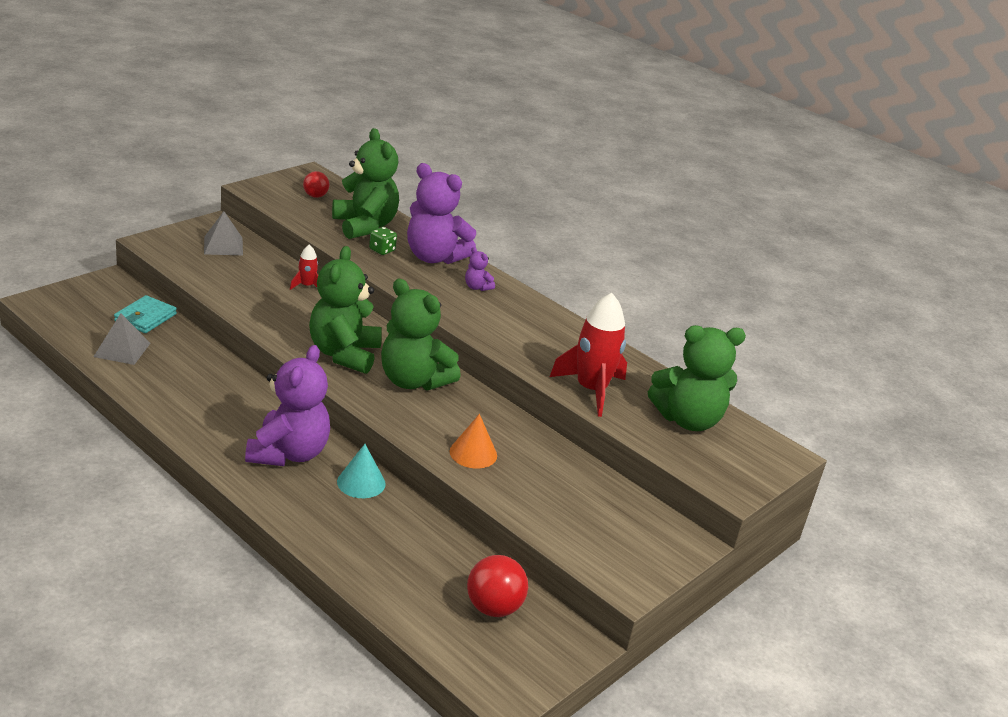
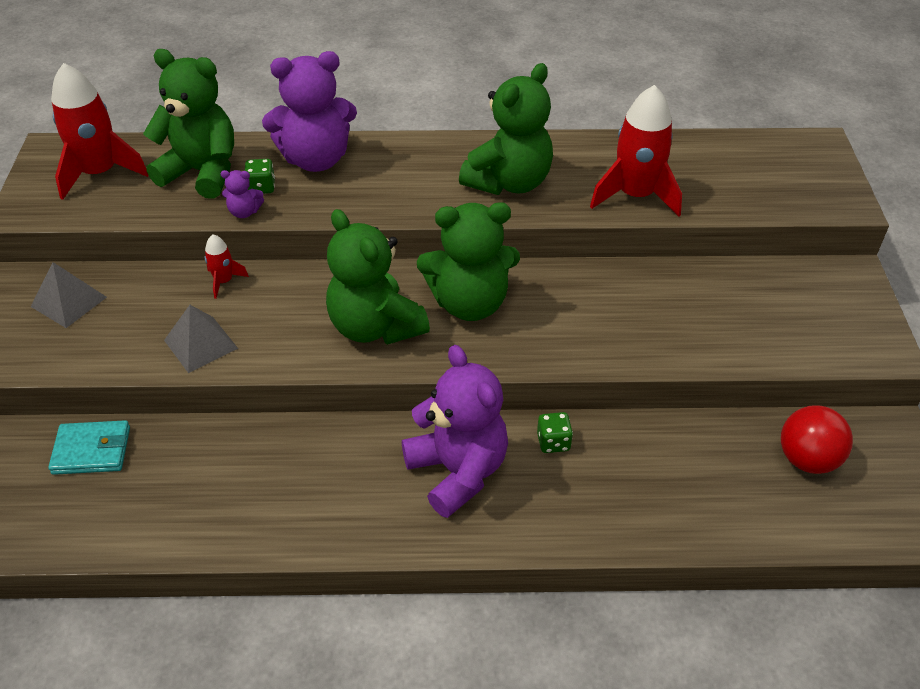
camera: 40 degrees left, 15 degrees up
grey pyramid [93,313,150,365] -> grey pyramid moved to [164,305,238,373]
turquoise wallet [114,295,177,333] -> turquoise wallet turned 75 degrees counterclockwise [48,420,130,475]
red ball [303,171,329,198] -> red rocket [51,63,148,200]
turquoise cone [337,444,386,498] -> green dice [537,412,573,453]
orange cone [449,414,497,469] -> none
purple teddy bear [465,247,495,291] -> purple teddy bear moved to [221,170,264,218]
green teddy bear [648,325,746,431] -> green teddy bear moved to [459,63,553,195]

